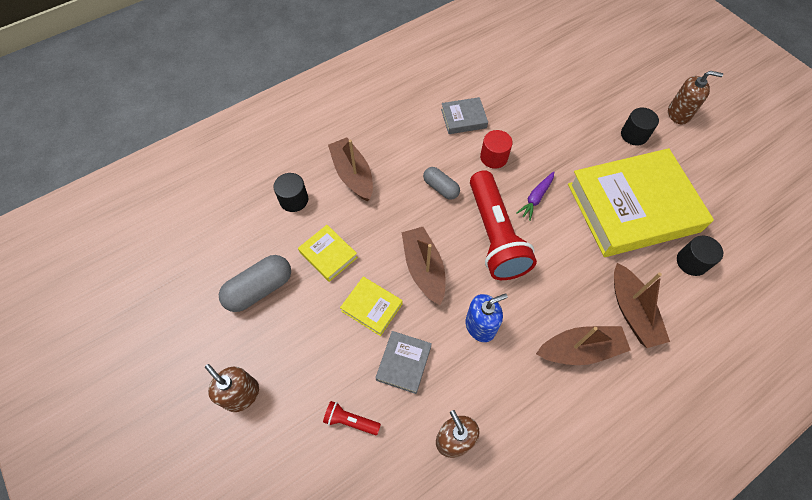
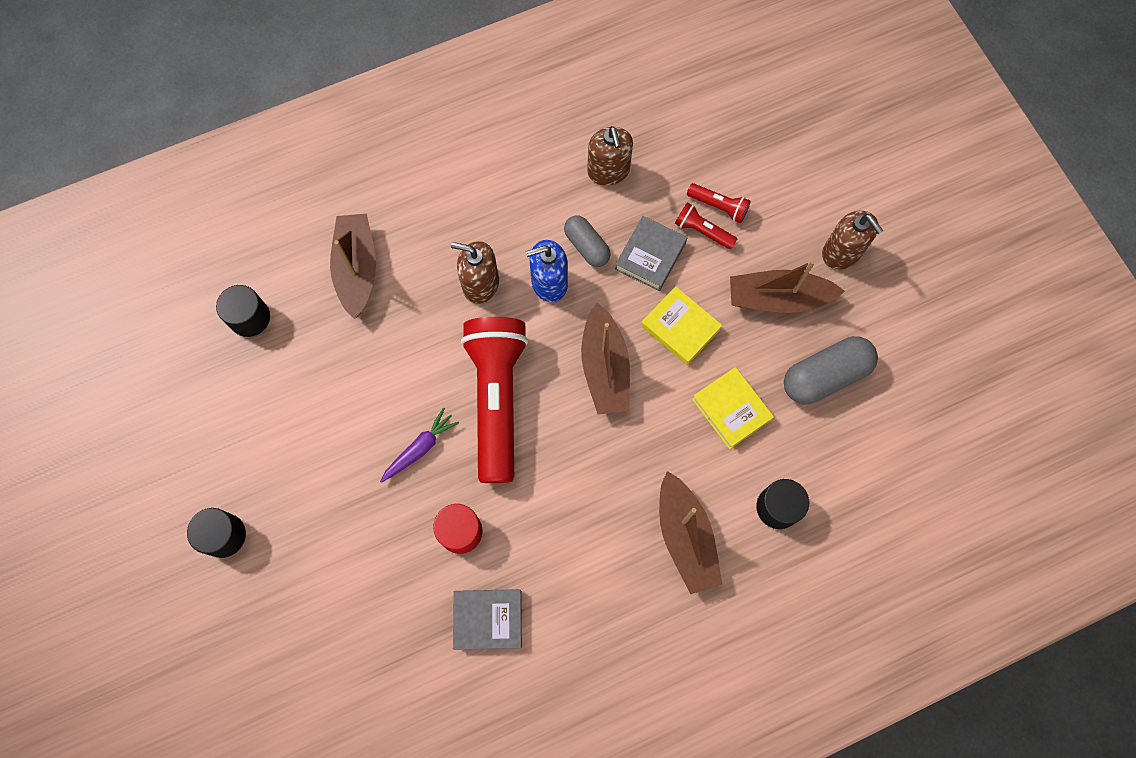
camera: 170 degrees left, 10 degrees up
grey capsule [423,167,460,200] -> grey capsule moved to [564,216,611,267]
brown boat [536,326,631,365] -> brown boat moved to [730,260,845,313]
yellow book [568,148,714,257] -> none
brown soap dispenser [668,71,723,125] -> brown soap dispenser moved to [451,241,499,304]
none -> red flashlight [675,202,737,250]

